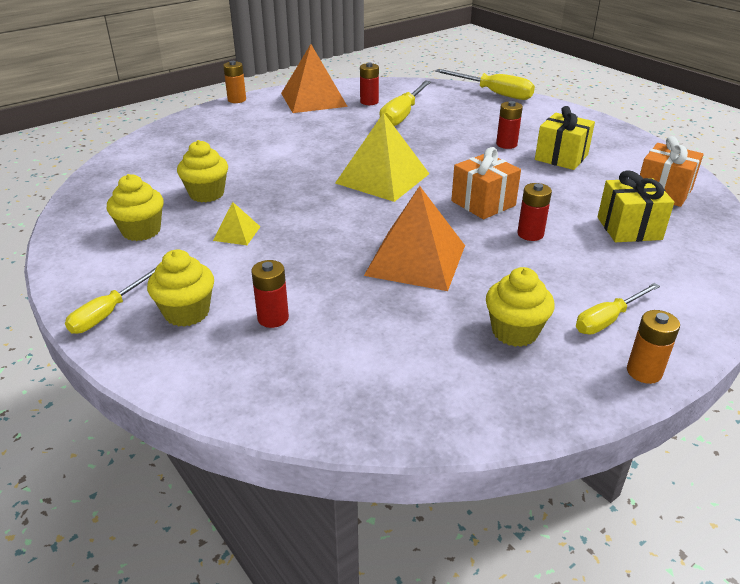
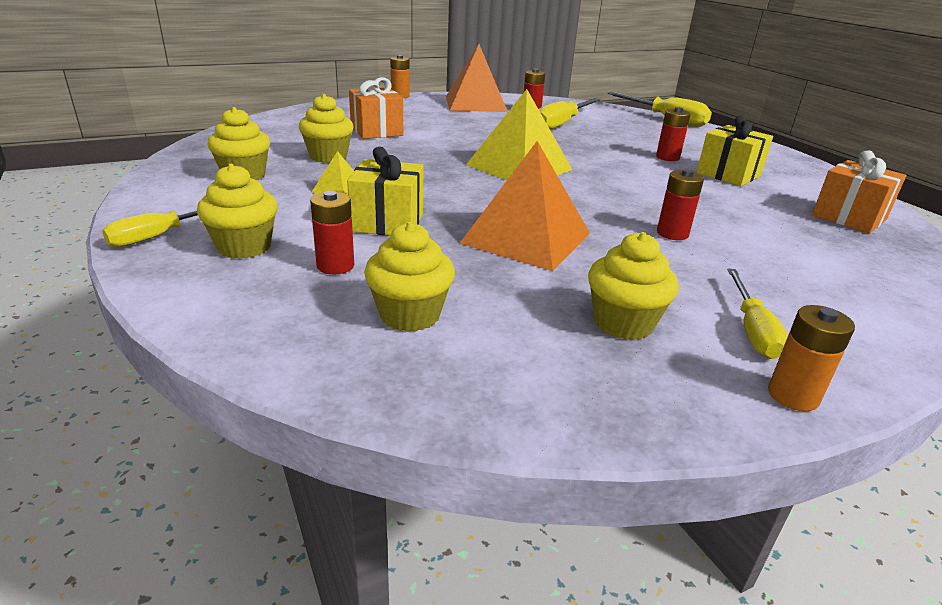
camera: 10 degrees right, 5 degrees down
orange gift [451,147,521,219] -> orange gift moved to [349,77,403,139]
yellow screwdriver [576,283,660,334] -> yellow screwdriver turned 60 degrees counterclockwise [727,269,788,359]
yellow gift [598,170,674,242] -> yellow gift moved to [347,147,423,236]
none -> yellow cupcake [364,222,455,332]

